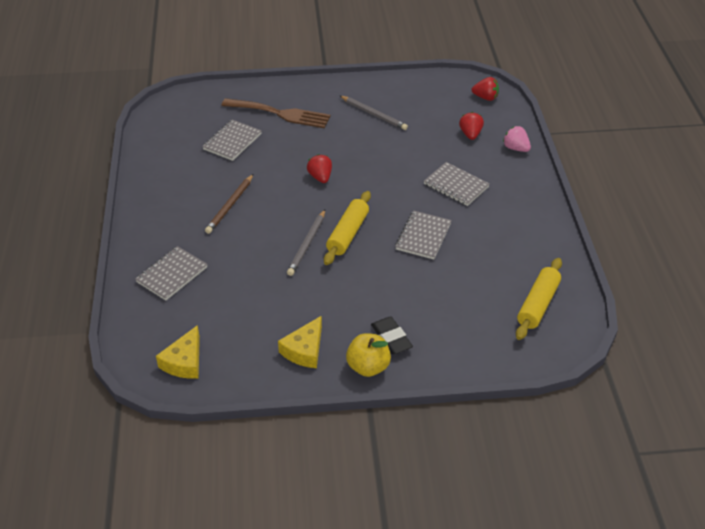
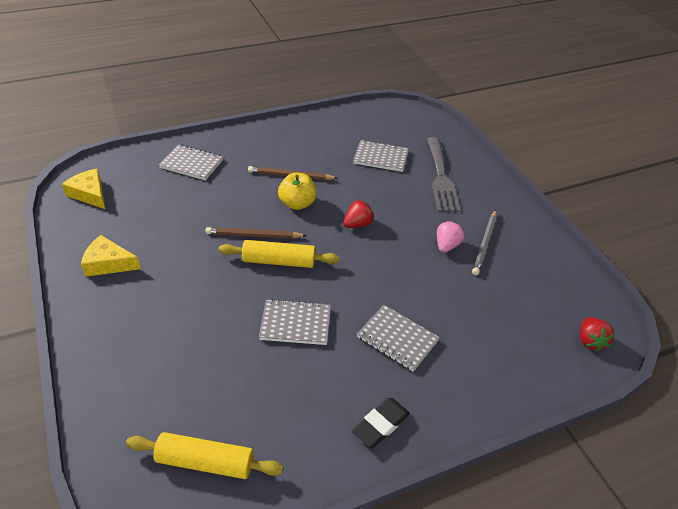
camera: 70 degrees right, 0 degrees up
yellow cheese [156,325,200,379] -> yellow cheese turned 45 degrees clockwise [62,169,105,209]
brown fork [221,98,331,128] -> grey fork [427,137,460,212]
grey pencil [287,210,325,276] -> brown pencil [205,227,307,239]
yellow apple [346,333,391,377] -> yellow apple moved to [278,173,316,210]
black eraser [371,316,413,355] -> black eraser moved to [352,398,410,448]
grey notebook [424,162,490,206] -> grey notebook turned 75 degrees counterclockwise [357,305,440,372]
red strawberry [459,112,484,140] -> none
pink strawberry [503,126,531,152] -> pink strawberry moved to [437,221,465,253]

